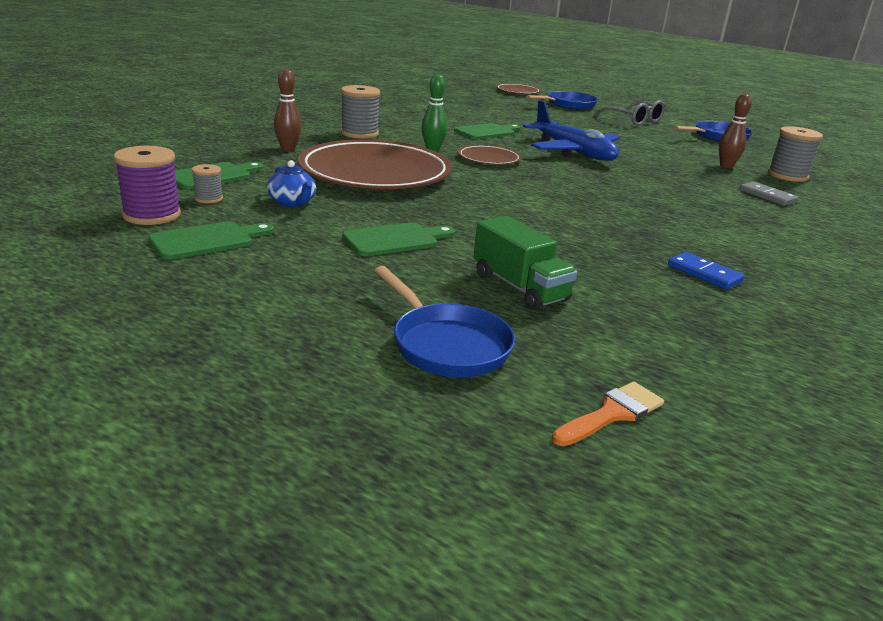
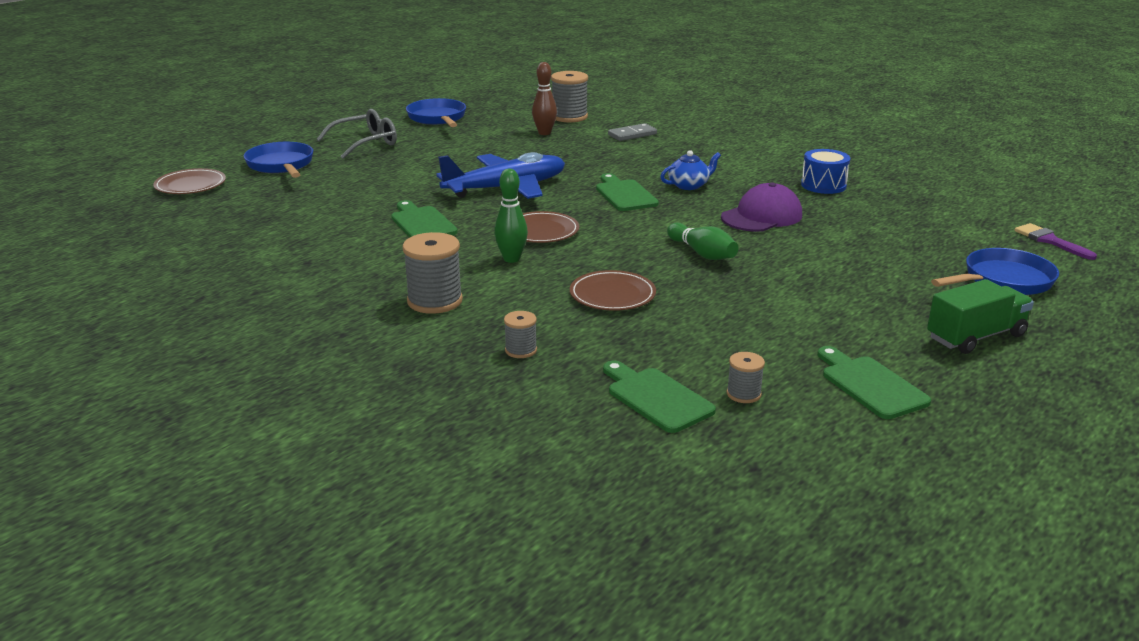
camera: 80 degrees left, 0 degrees up
purple spool [113,146,181,225] -> none
blue teapot [267,160,316,207] -> blue teapot moved to [660,150,721,190]
brown bowling pin [274,69,302,151] -> grey spool [504,311,537,358]
brown plate [298,139,452,189] -> brown plate [570,270,656,311], size x0.46
green cutting board [342,223,455,256] -> green cutting board moved to [596,173,659,211]
green truck [473,216,577,310] -> green truck moved to [927,279,1034,354]
orange brush [552,382,664,446] -> purple brush [1014,223,1097,260]
blue domino [668,252,744,290] -> blue drum [801,149,850,194]
none -> green bowling pin [667,223,739,260]
none -> purple cap [721,182,802,232]

